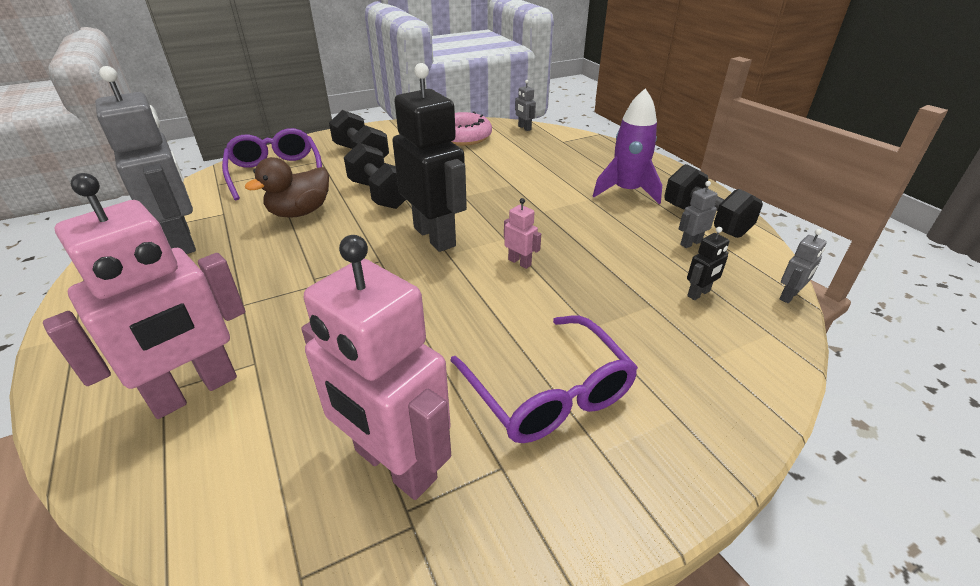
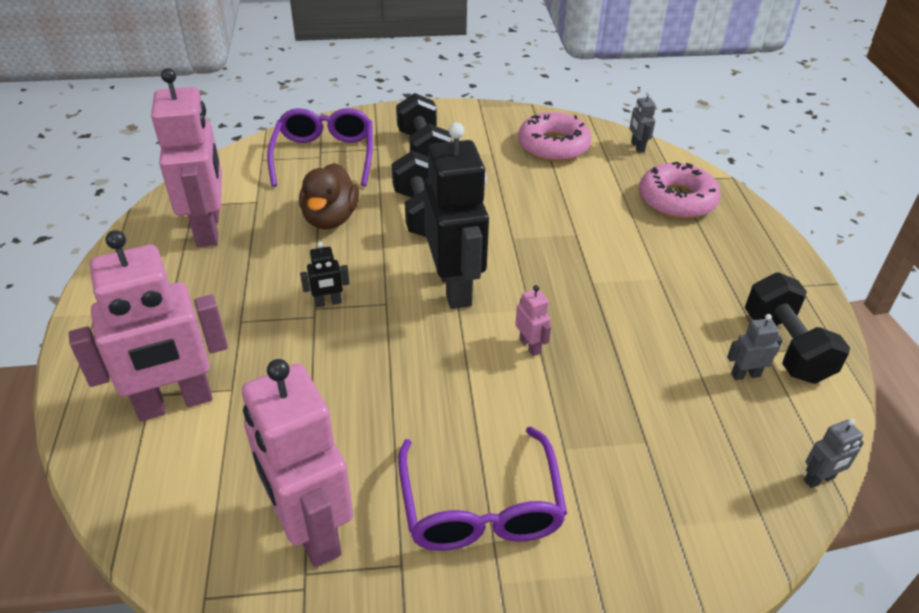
camera: 20 degrees right, 5 degrees up
grey robot [95,66,196,254] -> pink robot [151,68,222,247]
brown duck [245,157,329,218] -> brown duck turned 60 degrees counterclockwise [299,163,359,229]
purple rocket [593,88,662,204] -> none
black robot [687,227,730,300] -> black robot moved to [300,242,349,308]
none -> pink donut [639,162,721,219]

